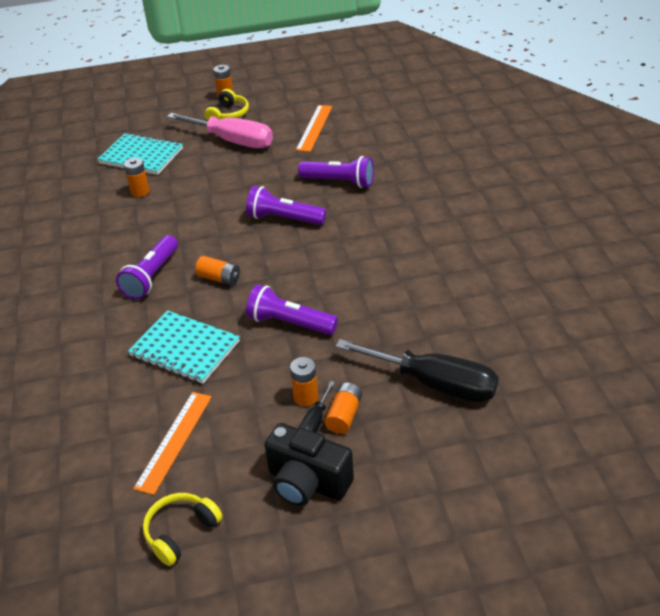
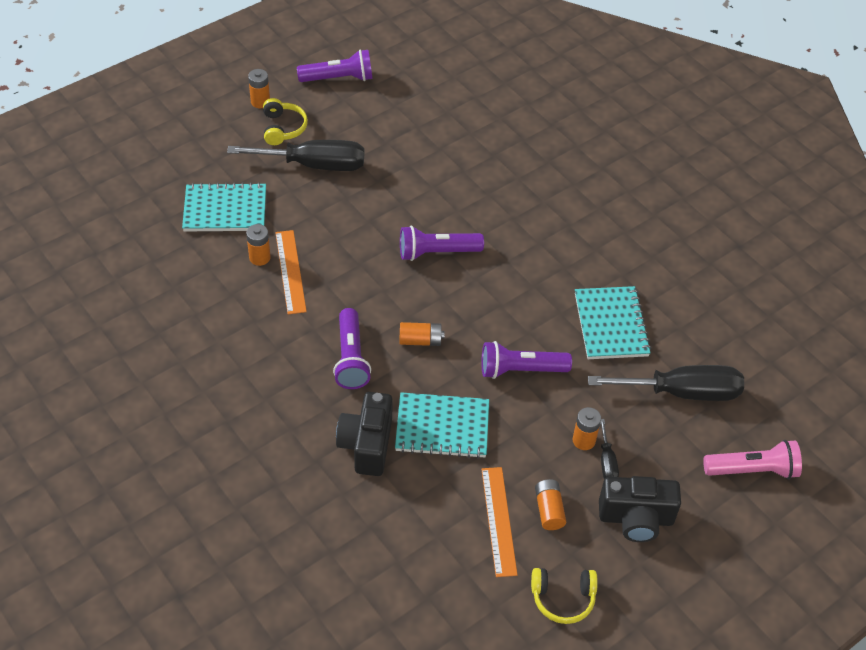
camera: 30 degrees left, 10 degrees up
yellow headphones [143,493,223,566] -> yellow headphones turned 105 degrees counterclockwise [531,568,598,624]
pink screwdriver [167,113,273,148] -> black screwdriver [227,140,364,171]
orange ruler [296,105,332,152] -> orange ruler moved to [275,230,307,314]
purple flashlight [298,156,374,188] -> purple flashlight moved to [297,49,372,82]
orange battery [325,382,362,434] -> orange battery moved to [535,479,566,530]
none -> black camera [336,392,393,476]
none -> turquoise notebook [575,286,651,359]
none -> pink flashlight [703,440,802,479]

